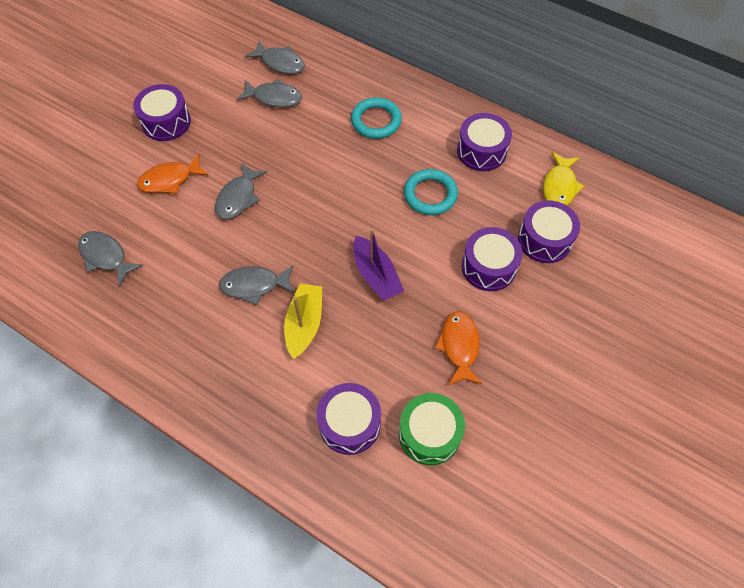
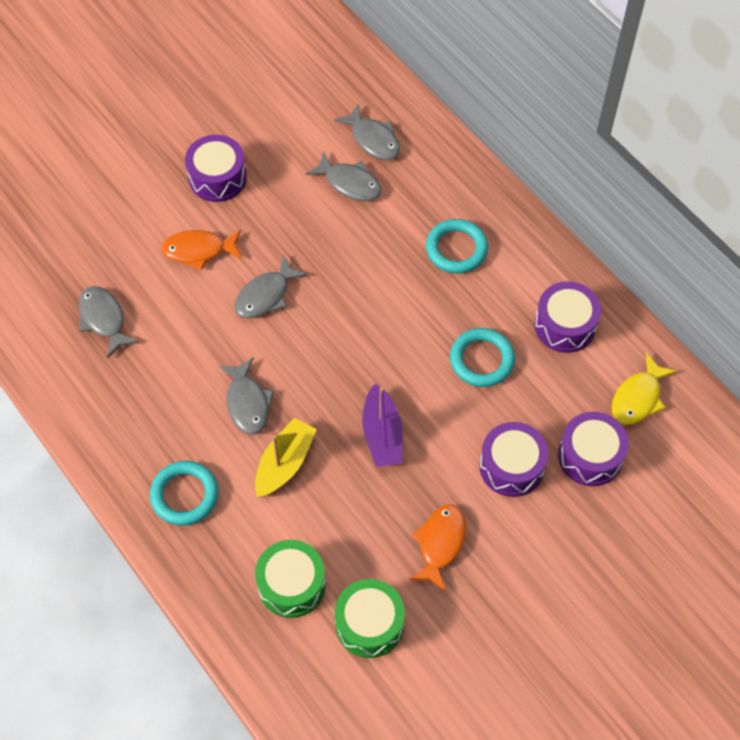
camera: 20 degrees right, 0 degrees up
grey fish [219,265,295,305] -> grey fish turned 120 degrees counterclockwise [219,358,274,435]
purple drum [317,383,381,455] -> green drum [255,540,326,618]
none -> turquoise ring [150,461,219,526]

